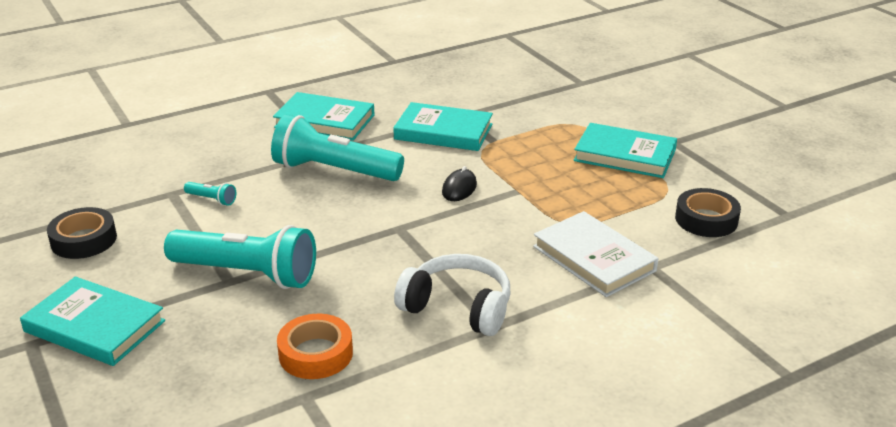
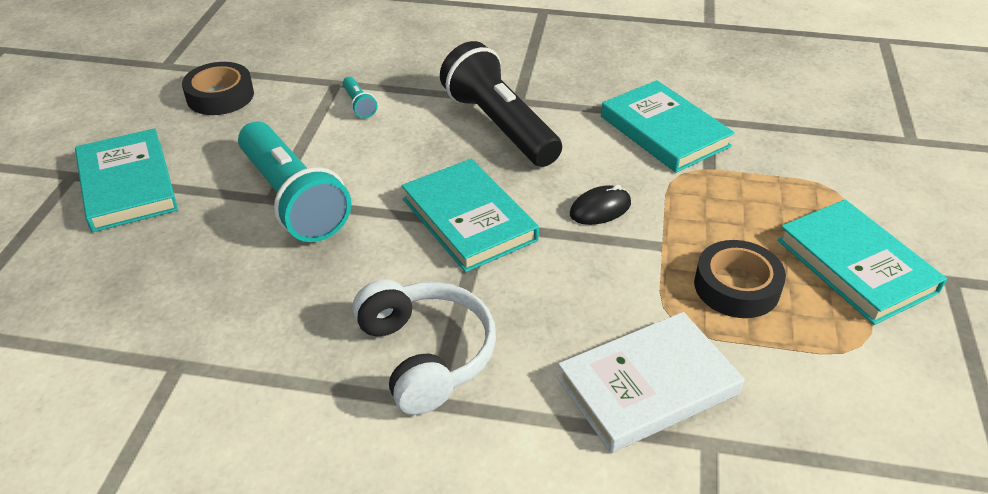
camera: 40 degrees right, 10 degrees up
turquoise flashlight [271,114,404,181] -> black flashlight [440,41,562,167]
turquoise book [273,92,375,141] -> turquoise book moved to [402,159,539,272]
orange tape [277,313,353,379] -> none
white book [533,211,659,297] -> white book turned 60 degrees clockwise [557,312,744,453]
black tape [675,188,741,237] -> black tape moved to [694,240,786,318]

